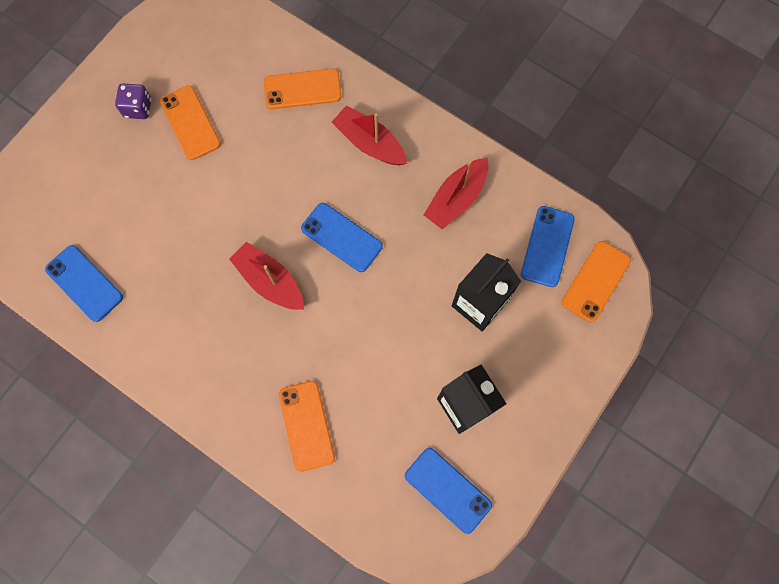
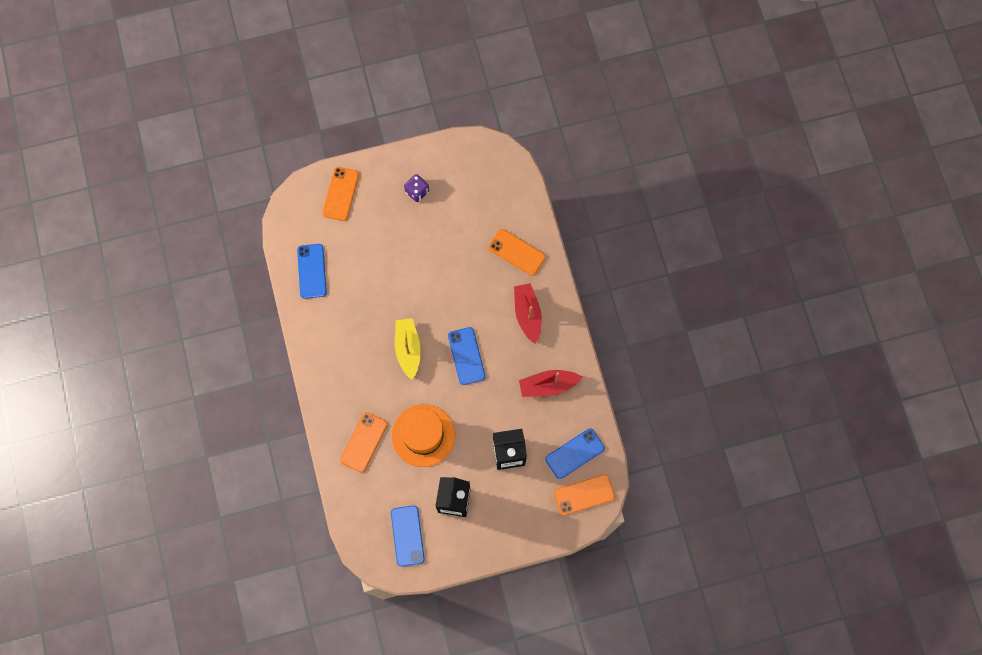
camera: 40 degrees right, 0 degrees up
orange phone [160,85,221,160] -> orange phone moved to [322,167,359,221]
red boat [229,242,304,310] -> yellow boat [395,318,421,380]
none -> orange hat [392,404,455,467]

